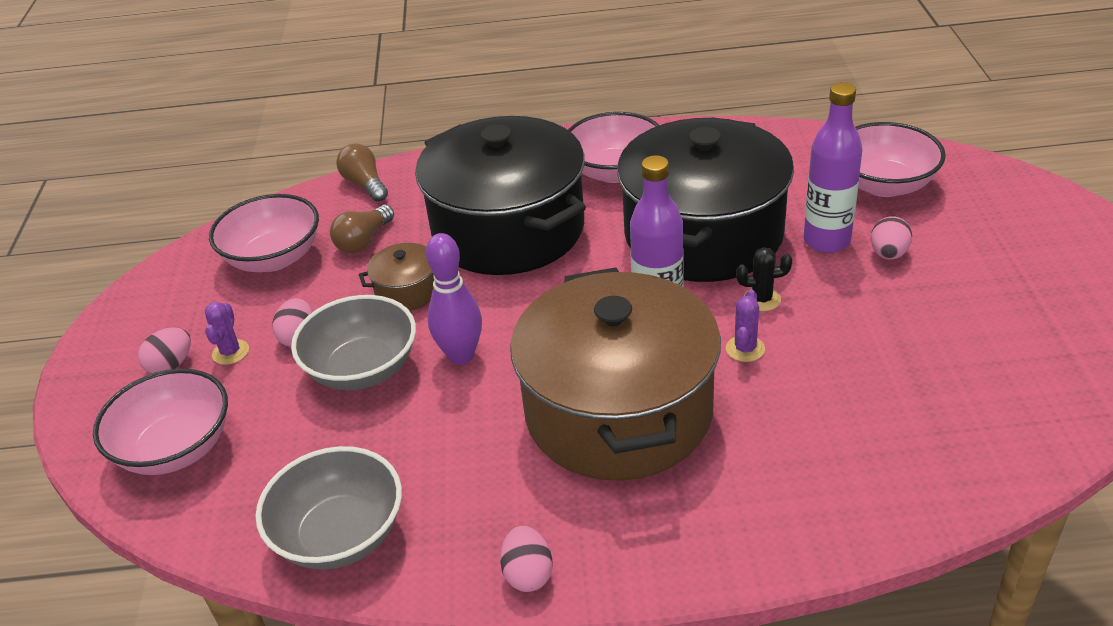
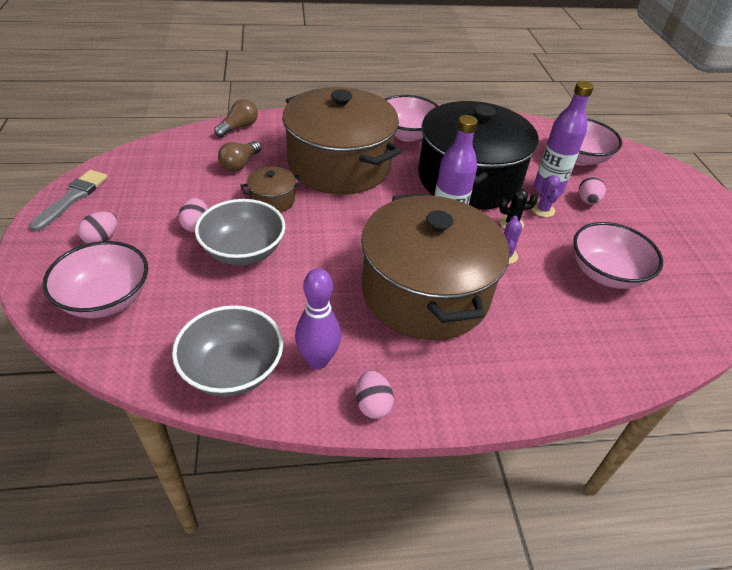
camera: 10 degrees left, 5 degrees up
purple cactus [205,302,249,365] -> purple cactus moved to [532,175,560,217]
pink bowl [209,194,319,272] -> pink bowl moved to [573,222,663,289]
brown light bulb [336,143,388,202] -> brown light bulb turned 75 degrees clockwise [214,99,258,137]
black pot [415,116,586,275] -> brown pot [282,87,401,195]
purple bowling pin [426,233,482,365] -> purple bowling pin moved to [295,268,341,369]
none -> grey brush [29,170,108,231]

